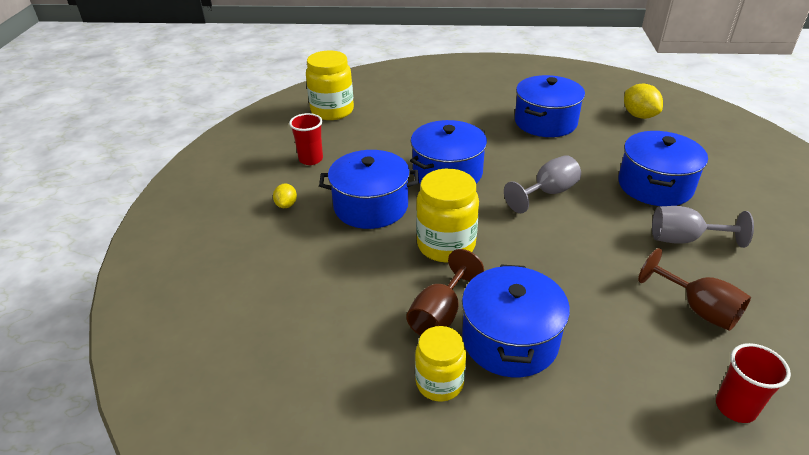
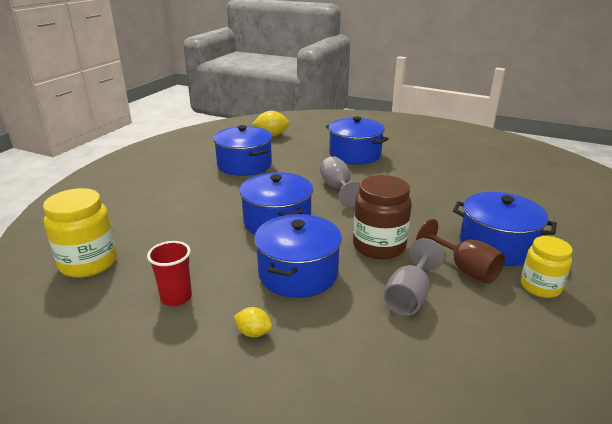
camera: 70 degrees left, 10 degrees down
yellow jar [416,169,479,262] -> brown jar [353,175,412,260]
brown goblet [638,248,751,331] -> none
grey goblet [652,206,754,248] -> grey goblet moved to [383,238,445,316]
red cup [716,343,791,423] -> none

